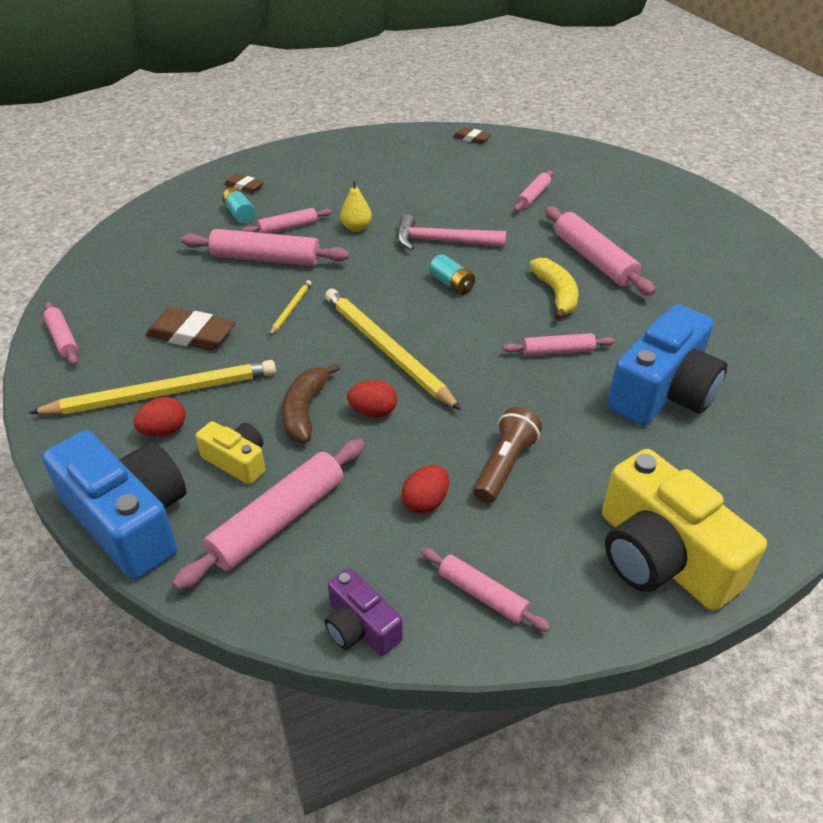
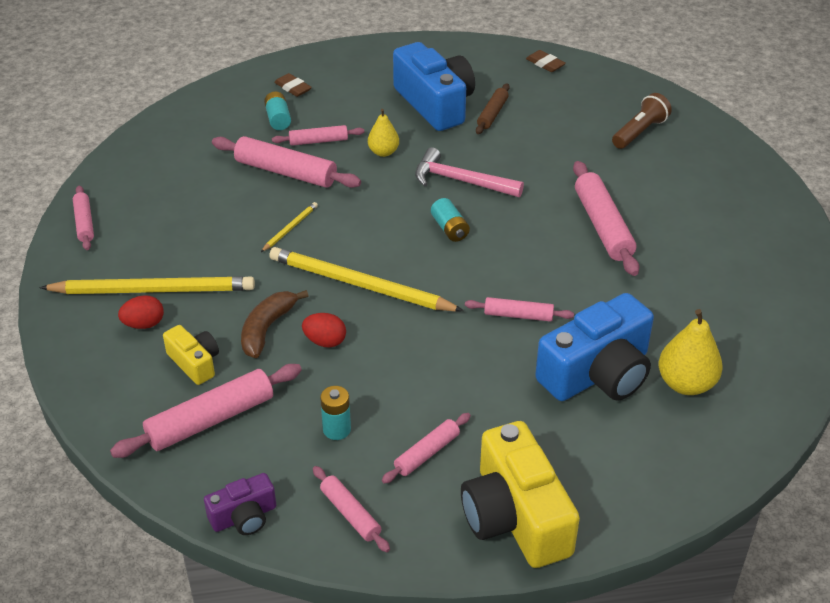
camera: 15 degrees right, 0 degrees up
blue camera [42,430,186,579] -> blue camera moved to [393,42,475,131]
brown eraser [145,308,236,350] -> none
purple camera [324,568,403,656] -> purple camera turned 90 degrees counterclockwise [204,473,276,535]
yellow pencil [325,289,461,410] -> yellow pencil turned 45 degrees counterclockwise [269,247,464,312]
red egg [401,465,449,514] -> turquoise battery [320,386,351,440]
brown flashlight [473,407,542,503] -> brown flashlight moved to [612,93,672,149]
pink rolling pin [514,170,553,212] -> pink rolling pin moved to [382,413,471,484]
yellow banana [530,258,579,320] -> none
none -> brown rolling pin [476,83,510,134]
none -> yellow pear [659,309,723,395]

